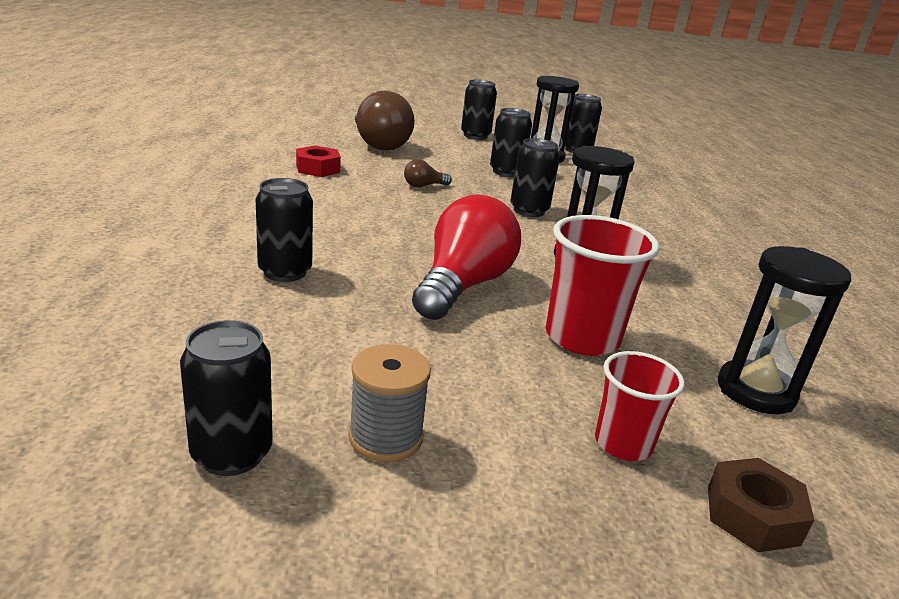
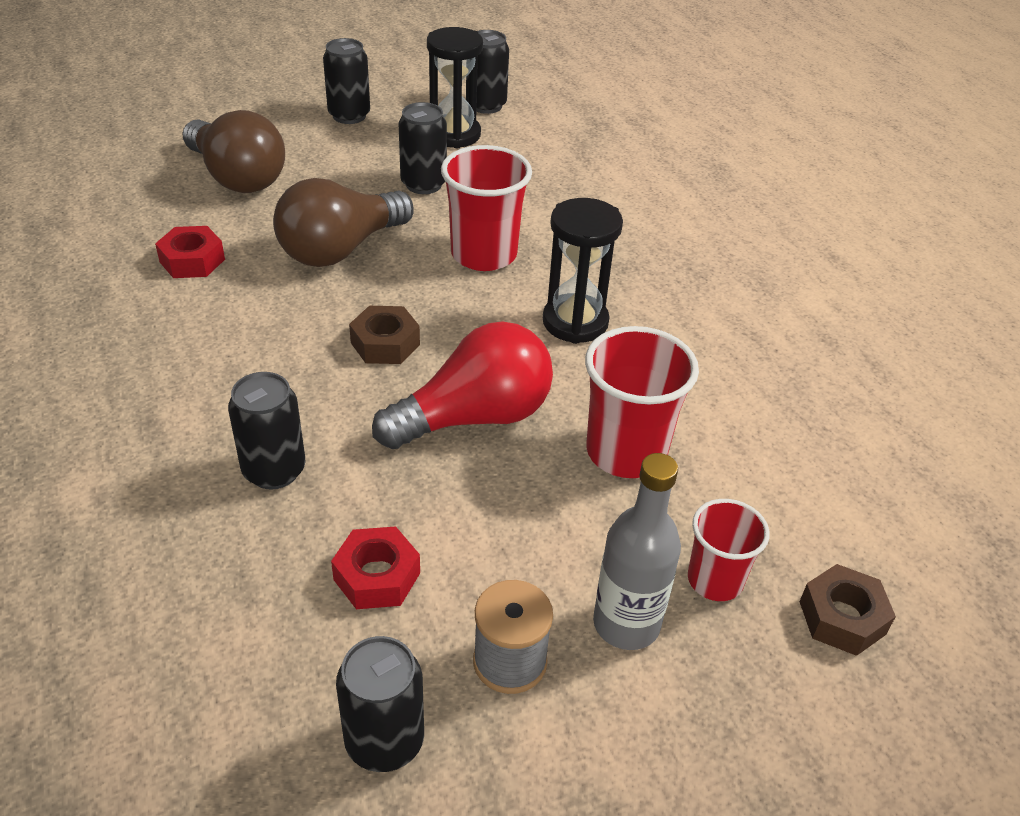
camera: 20 degrees left, 15 degrees up
brown light bulb [404,159,452,187] -> brown light bulb [273,178,414,267], size x2.36
red light bulb [412,194,521,320] -> red light bulb turned 60 degrees clockwise [372,321,553,449]
black can [510,138,560,217] -> red cup [441,145,532,271]
black hourglass [718,246,851,414] -> none
none -> red nut [331,527,420,609]
none -> brown nut [349,306,420,364]
none -> grey bottle [593,453,681,650]

